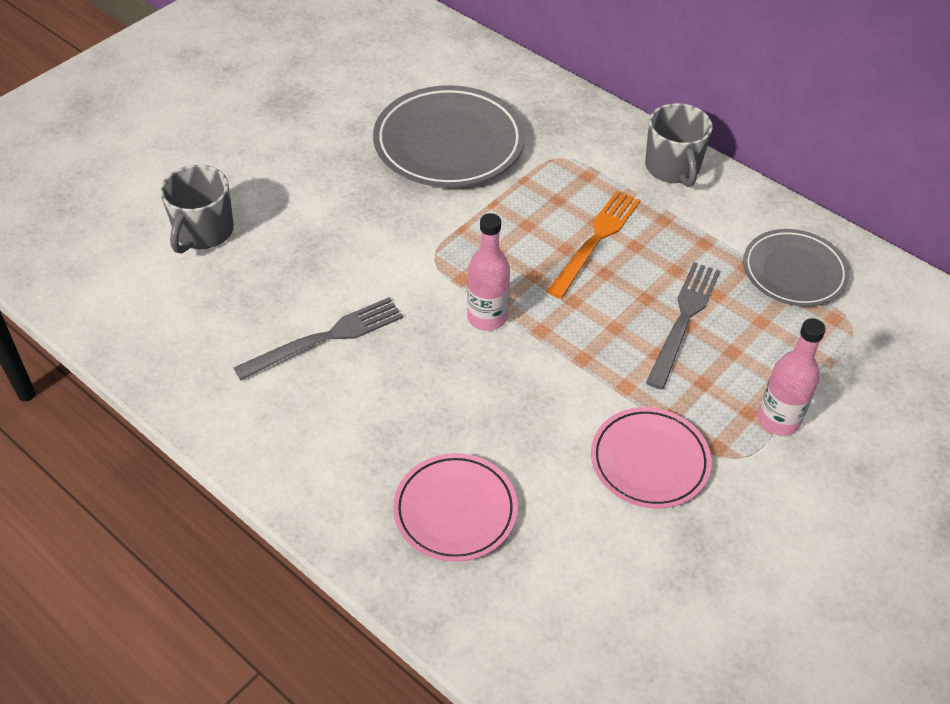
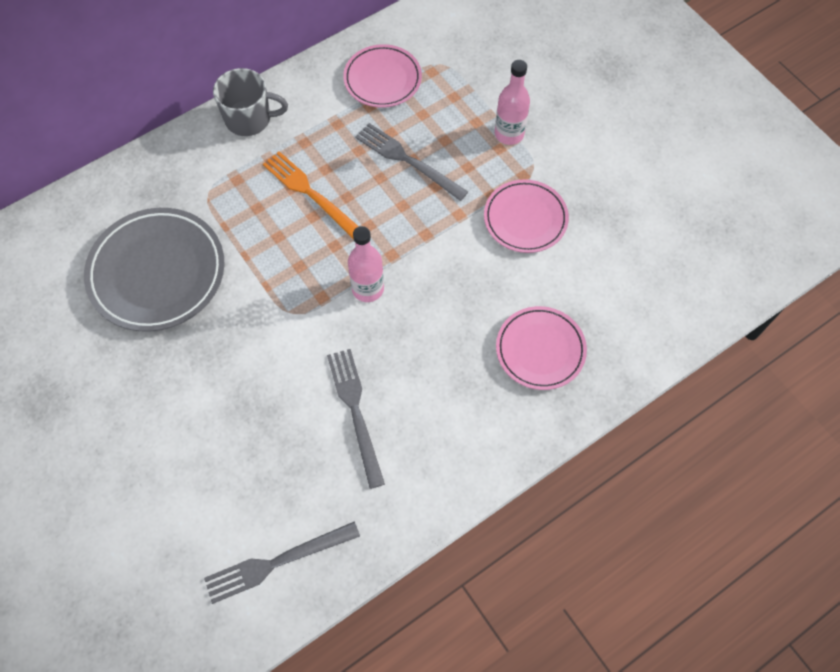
camera: 75 degrees left, 15 degrees up
grey mug [160,165,234,254] -> none
grey plate [743,229,850,307] -> pink plate [343,44,422,108]
none -> grey fork [204,522,360,604]

